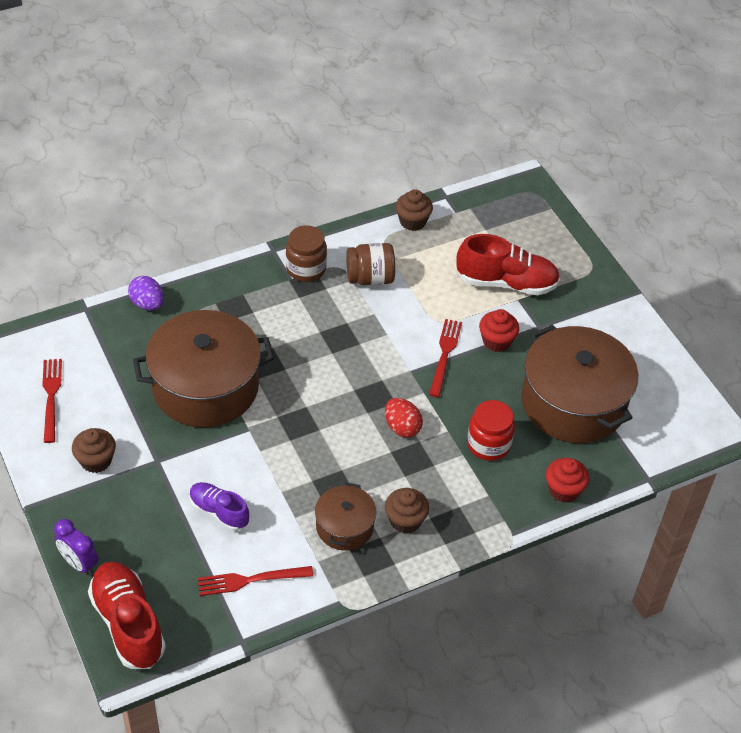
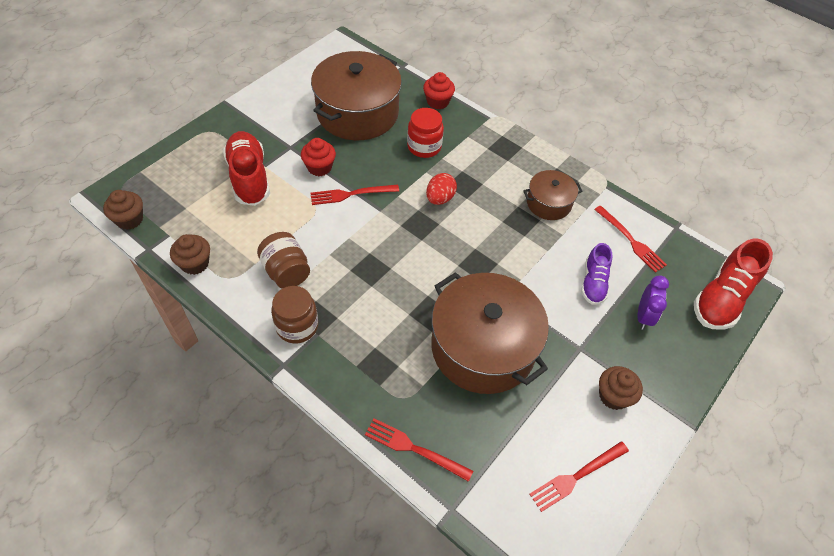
camera: 115 degrees left, 5 degrees up
purple clock [54,519,98,575] -> purple clock moved to [638,275,669,330]
purple egg [128,276,164,310] -> red fork [365,418,473,482]
brown cupcake [385,488,429,534] -> brown cupcake moved to [103,190,143,230]

